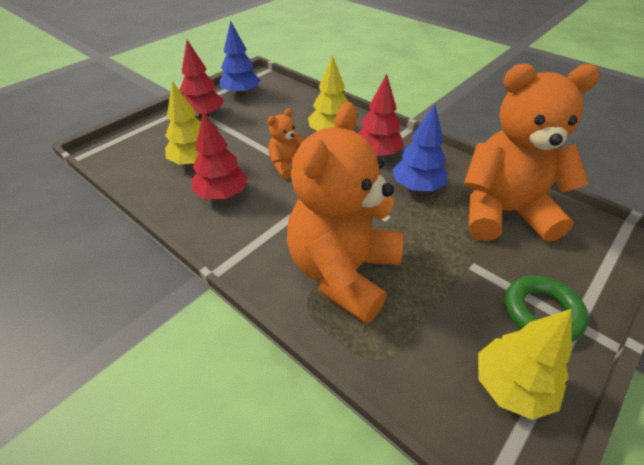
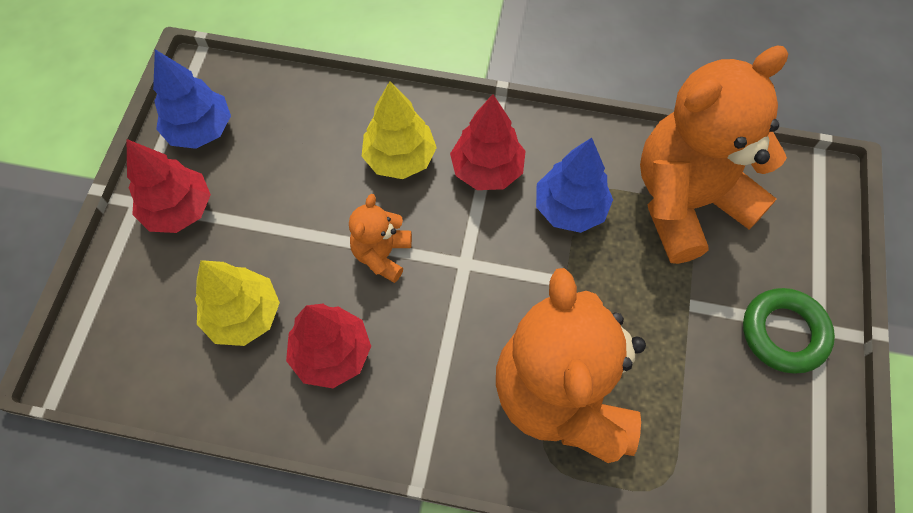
camera: 30 degrees left, 20 degrees up
yellow tree [478,309,572,420] -> none

